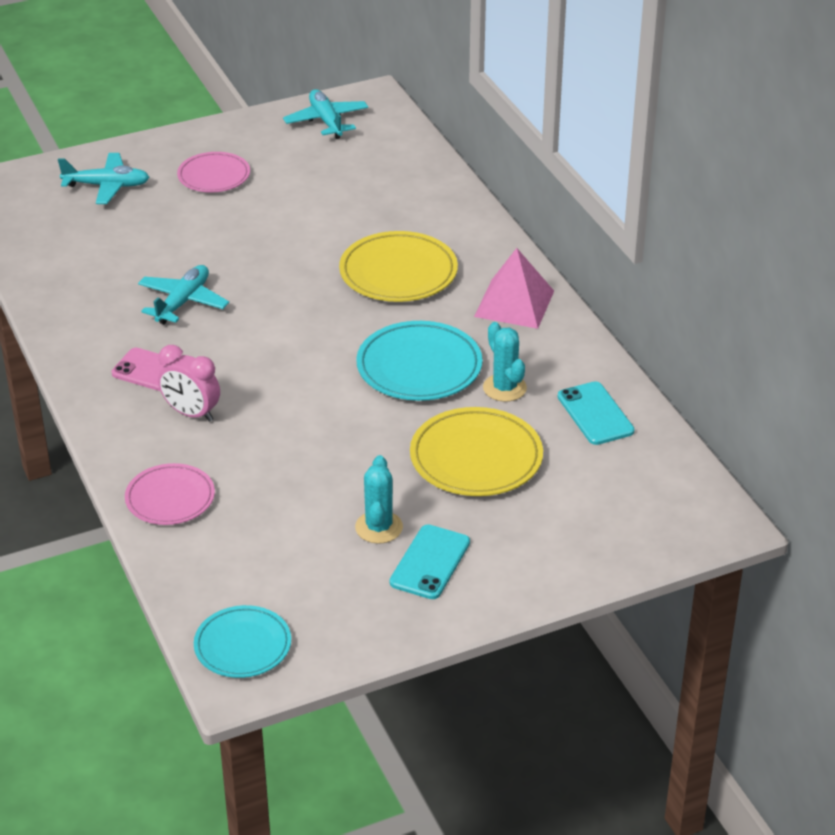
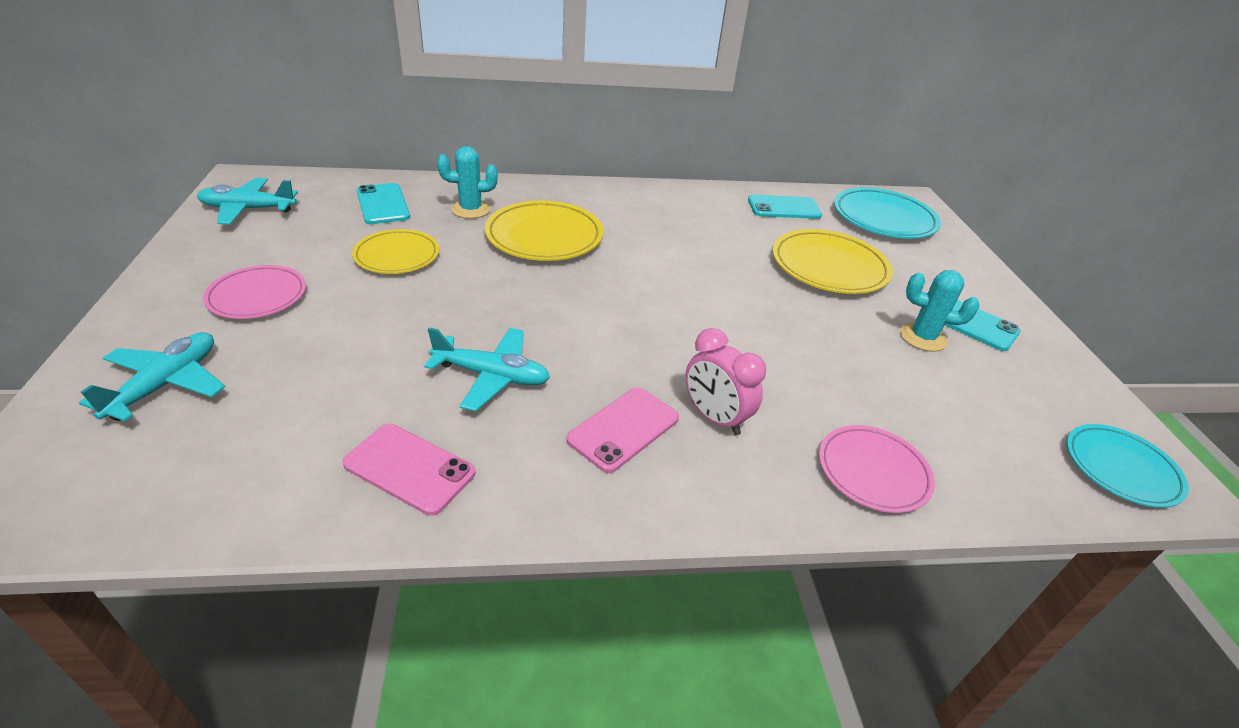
camera: 75 degrees left, 0 degrees up
turquoise plane [138,265,229,324] -> turquoise plane turned 150 degrees clockwise [424,327,550,412]
pink clock [158,345,220,422] -> pink clock turned 90 degrees clockwise [685,328,766,435]
turquoise plate [356,321,483,401] -> turquoise plate moved to [834,188,941,239]
pink pyramid [474,248,554,329] -> none
turquoise cactus [483,322,527,402] -> turquoise cactus moved to [437,146,498,219]
none -> pink phone [342,424,475,516]
none -> yellow plate [352,229,439,274]
none -> turquoise phone [357,183,410,224]

